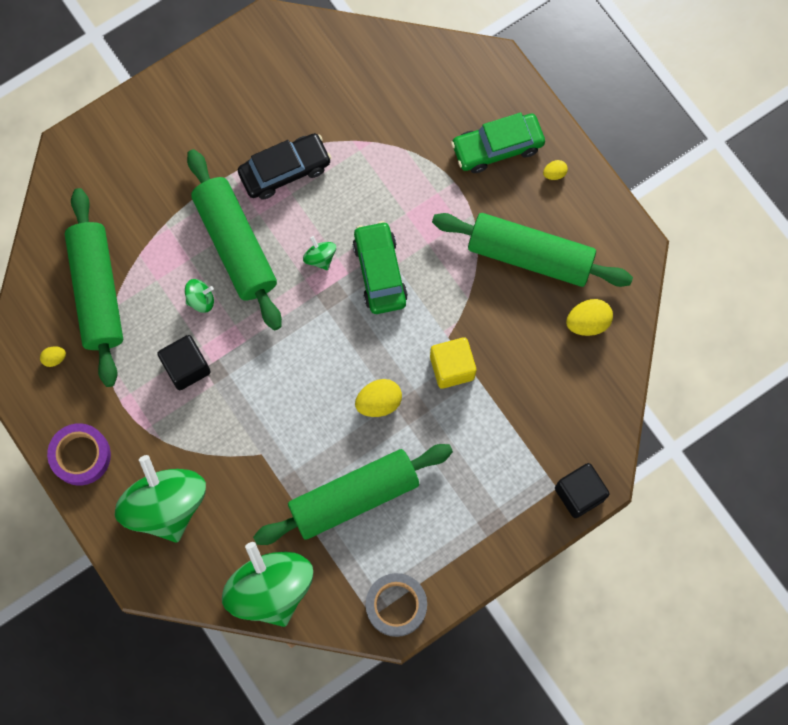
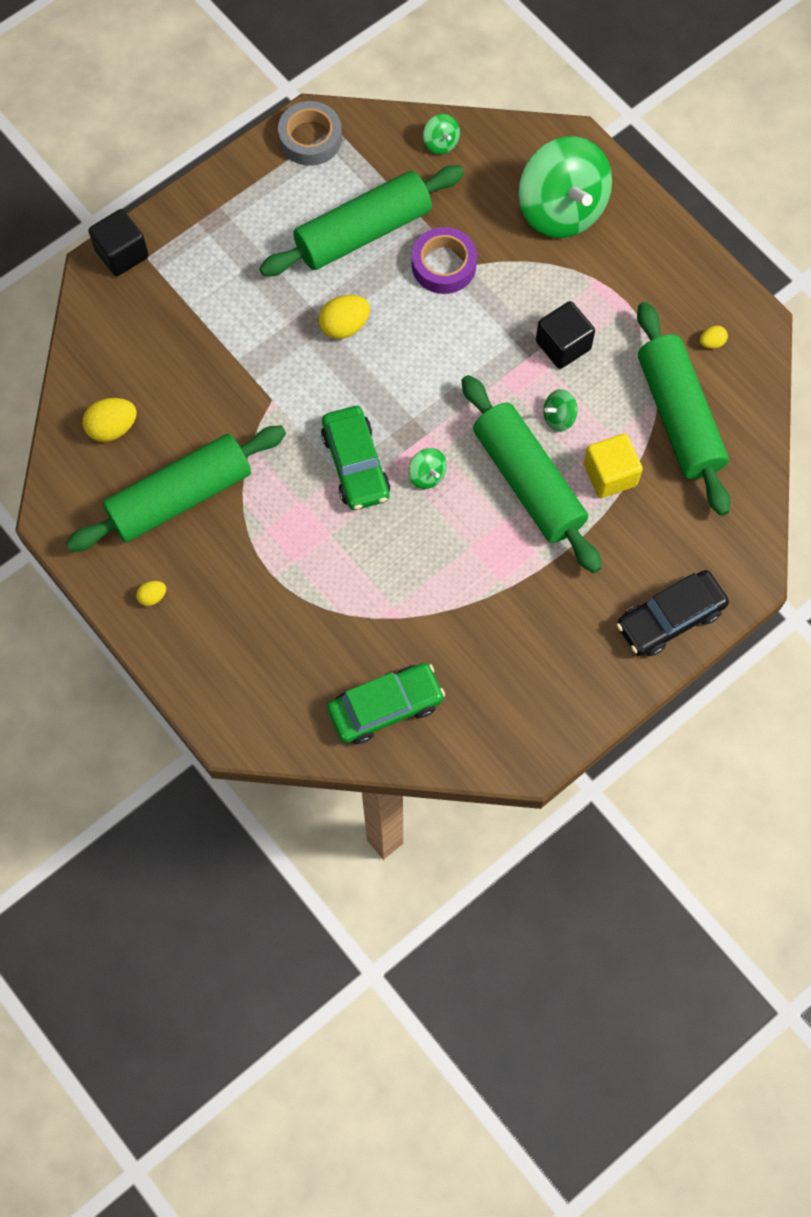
camera: 175 degrees right, 5 degrees down
purple tape [47,423,111,486] -> purple tape moved to [412,227,477,294]
green spinning top [222,542,313,627] -> green spinning top [423,114,460,154], size x0.40
black car [238,133,331,200] -> black car moved to [617,570,729,656]
yellow cube [430,337,476,389] -> yellow cube moved to [584,434,643,498]
green rolling pin [432,213,633,287] -> green rolling pin turned 45 degrees counterclockwise [66,425,286,552]
green car [451,113,545,173] -> green car moved to [327,663,445,744]

